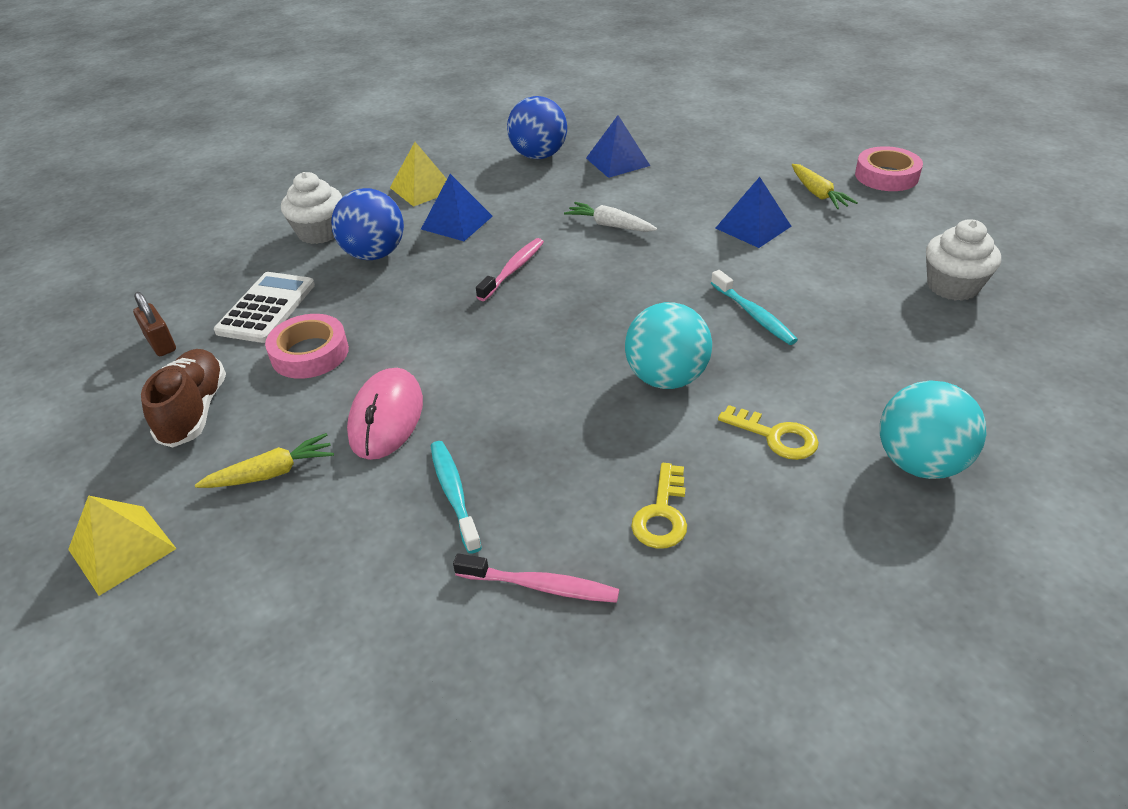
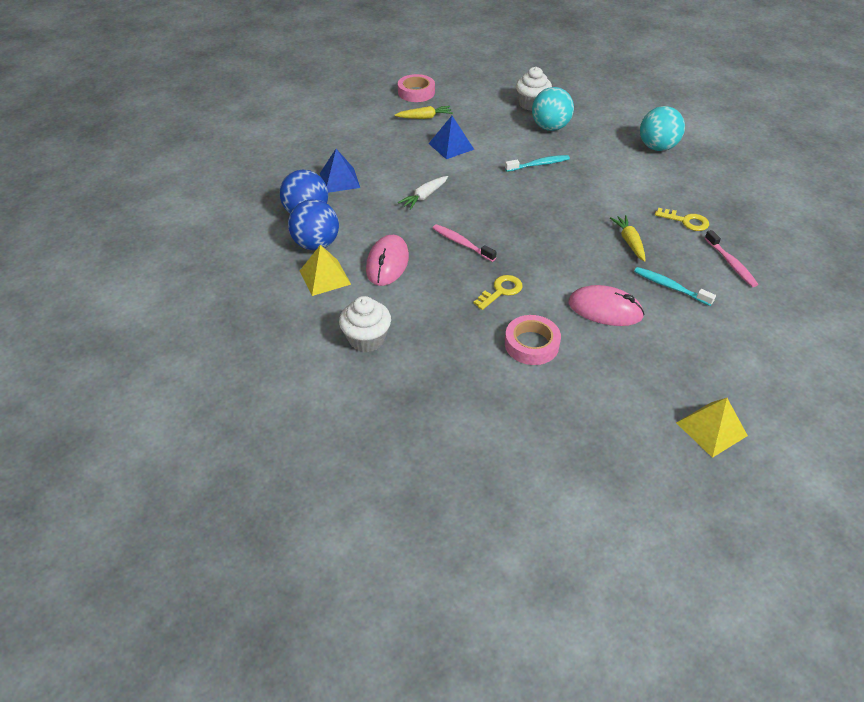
camera: 80 degrees left, 5 degrees up
brown padlock [133,292,176,356] -> none
brown shoe [141,349,226,447] -> none
yellow carrot [195,433,334,488] -> yellow carrot moved to [610,215,646,262]
white calculator [214,272,315,343] -> none
blue ball [331,188,404,260] -> blue ball moved to [288,199,339,250]
blue pyramid [421,174,493,241] -> pink mouse [366,235,409,286]
turquoise toothbrush [431,441,482,554] -> turquoise toothbrush turned 45 degrees clockwise [634,267,716,306]
pink toothbrush [453,554,619,603] -> pink toothbrush turned 135 degrees clockwise [705,230,758,287]
turquoise ball [625,302,712,389] -> turquoise ball moved to [532,87,574,131]
yellow key [718,405,819,460] -> yellow key moved to [473,275,523,310]

